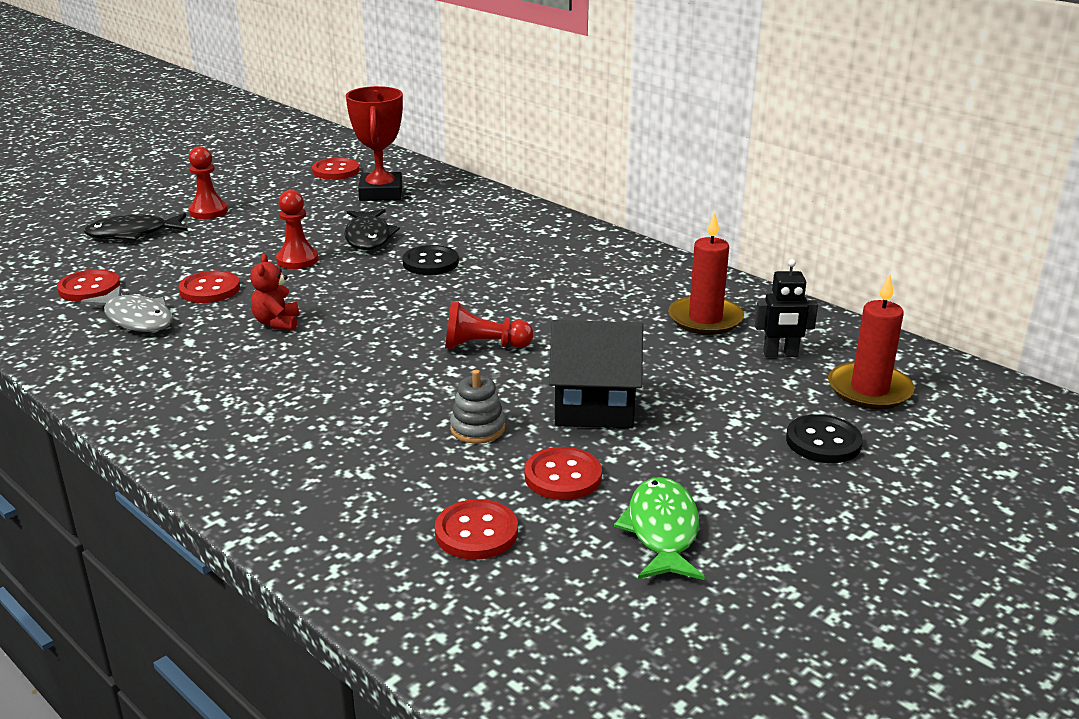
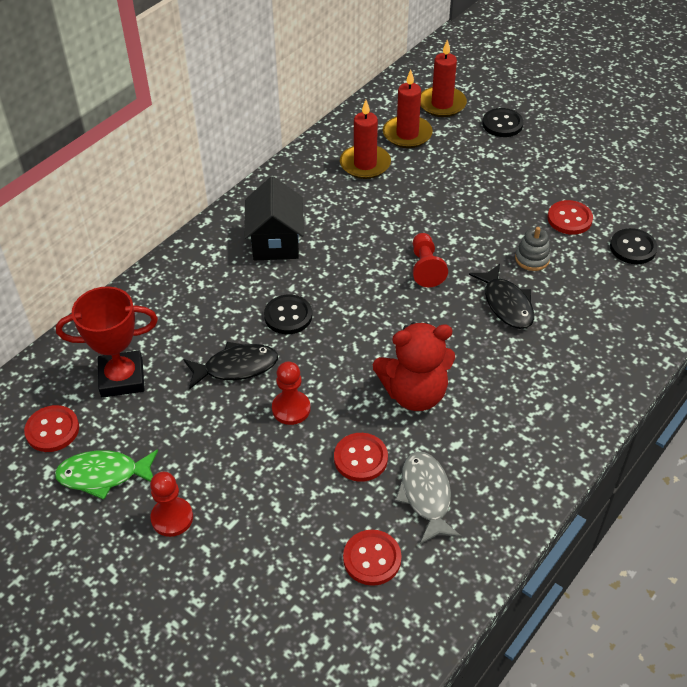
camera: 95 degrees left, 20 degrees up
grey fish [80,286,173,332] -> grey fish turned 45 degrees counterclockwise [395,452,462,544]
black fish [84,213,187,241] -> black fish moved to [469,264,534,329]
red teddy bear [250,254,299,331] -> red teddy bear [373,322,455,411], size x1.90
red button [435,499,518,560] -> black button [610,228,658,264]
black house [549,320,643,428] -> black house moved to [244,176,304,260]
green fish [614,477,705,580] -> green fish moved to [55,449,158,500]
black robot [755,259,818,357] -> red candle [383,70,433,148]

